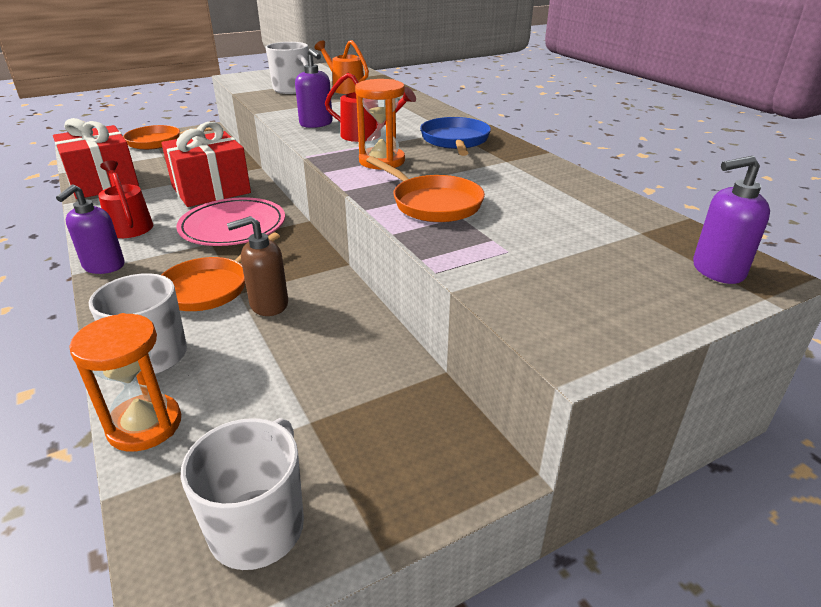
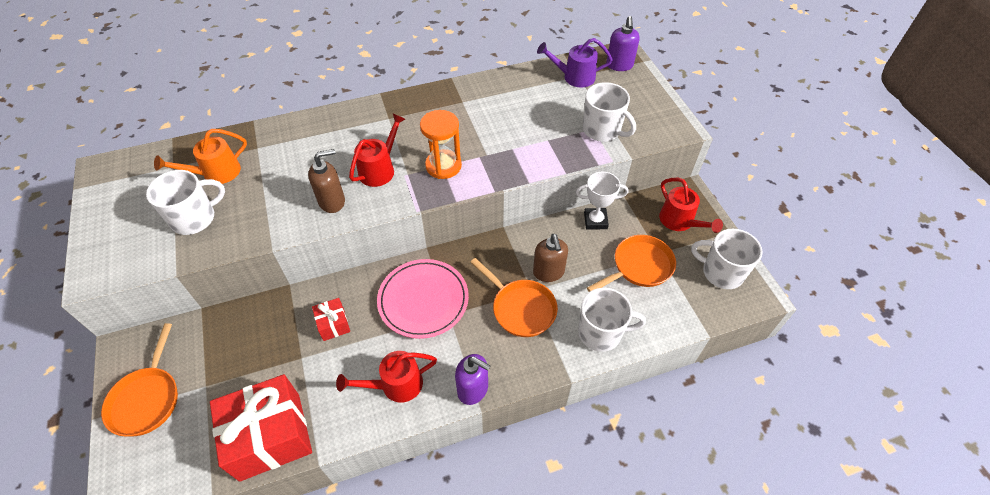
camera: 80 degrees left, 20 degrees up
orange hourglass [69,313,181,452] -> none
red gift [161,122,251,207] -> red gift [312,298,350,341], size x0.46
purple soap dispenser [295,48,333,128] -> brown soap dispenser [308,149,345,213]
orange pan [366,156,485,222] -> orange pan moved to [587,235,676,292]
blue pan [420,117,491,156] -> none
none -> purple watering can [537,38,613,88]
none -> white trophy [576,172,629,229]
none -> white mug [583,82,636,142]
none -> red watering can [659,178,723,233]

